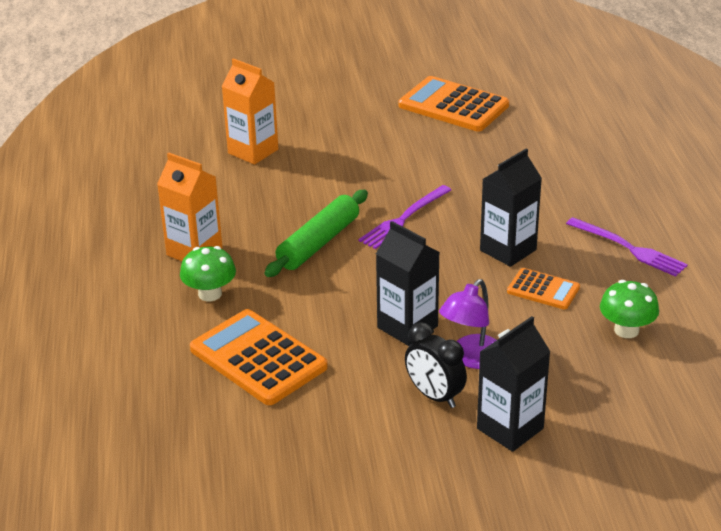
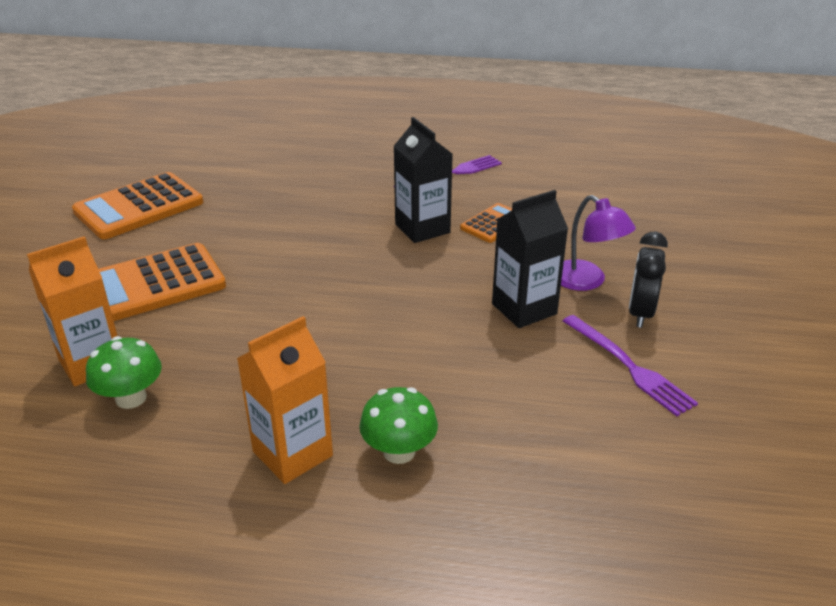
camera: 75 degrees left, 0 degrees up
orange calculator [190,309,328,405] -> orange calculator moved to [98,243,226,321]
green rolling pin [265,190,368,277] -> none
purple fork [358,185,451,249] -> purple fork moved to [563,315,698,416]
black clock [405,322,467,408] -> black clock turned 135 degrees clockwise [629,232,668,328]
black carton [477,316,551,452] -> none
green mushroom [600,280,659,338] -> green mushroom moved to [86,336,162,409]

